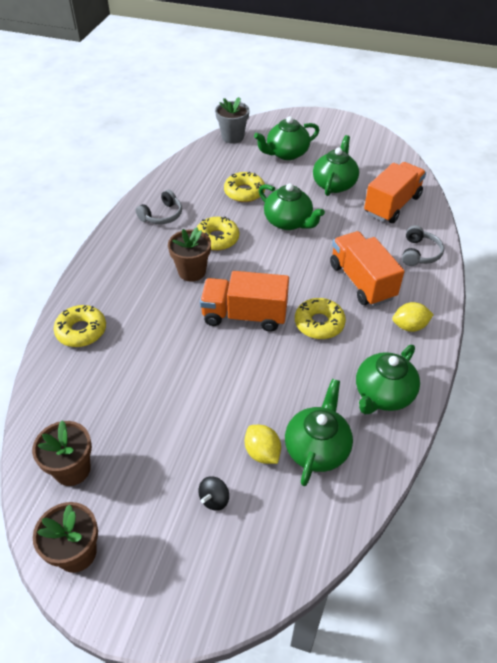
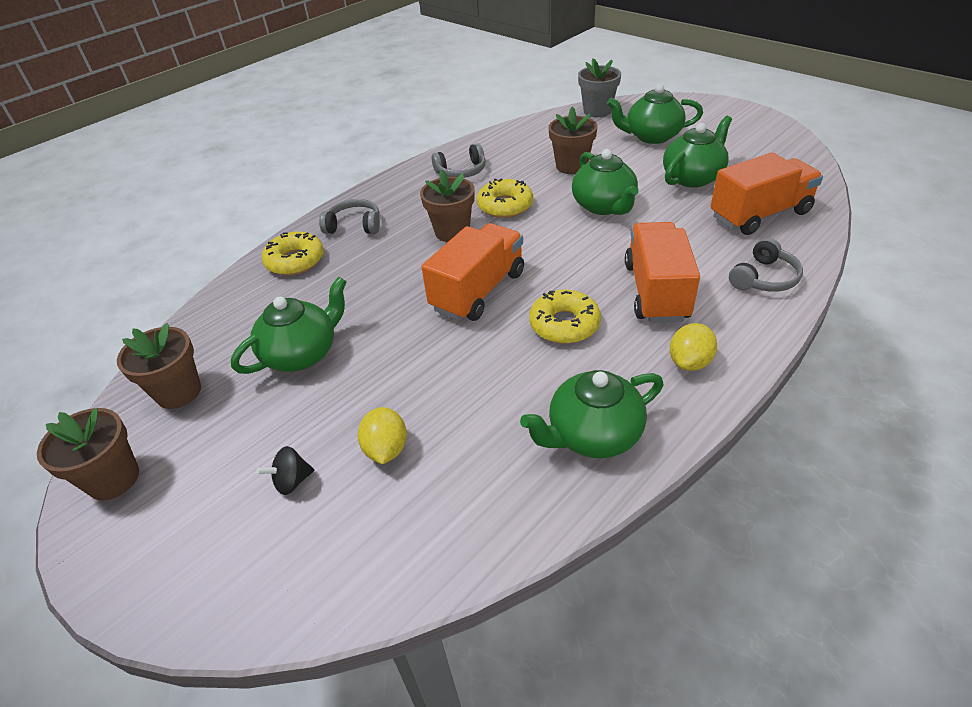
camera: 30 degrees right, 5 degrees down
orange truck [200,271,289,332] -> orange truck turned 90 degrees clockwise [421,223,524,321]
yellow donut [224,172,265,202] -> brown flower pot [549,107,597,174]
green teapot [285,379,353,486] -> green teapot moved to [231,277,347,374]
yellow lemon [392,302,434,332] -> yellow lemon turned 75 degrees counterclockwise [670,323,717,371]
none -> grey headphones [319,199,380,234]

